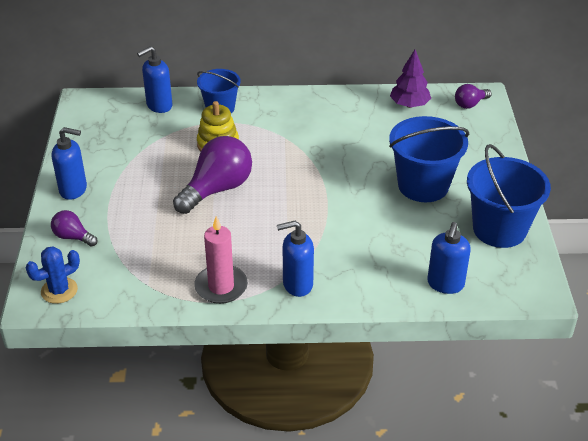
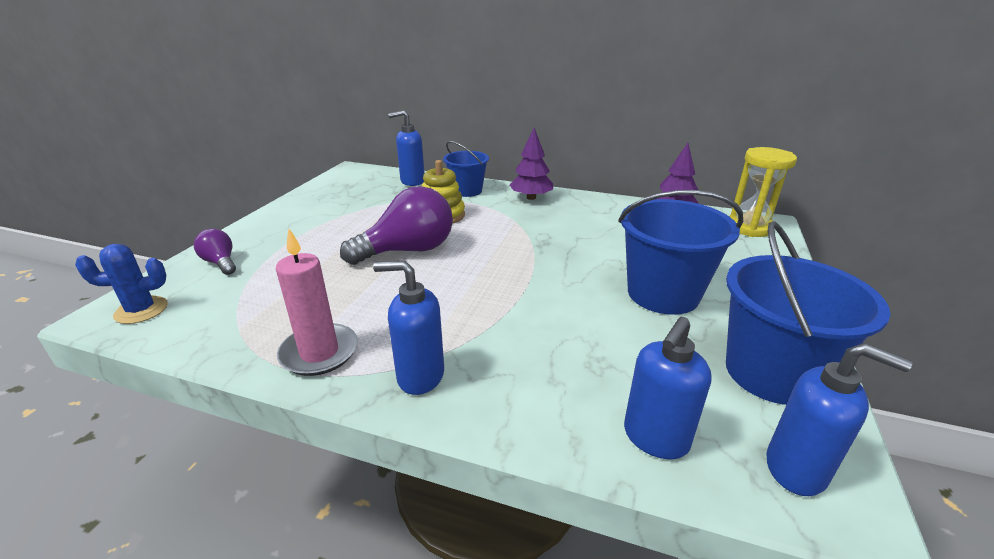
camera: 20 degrees right, 10 degrees down
blue soap dispenser [52,127,87,200] -> blue soap dispenser moved to [766,343,913,496]
purple light bulb [455,84,492,109] -> yellow hourglass [729,147,797,237]
none -> purple tree [510,128,553,200]

